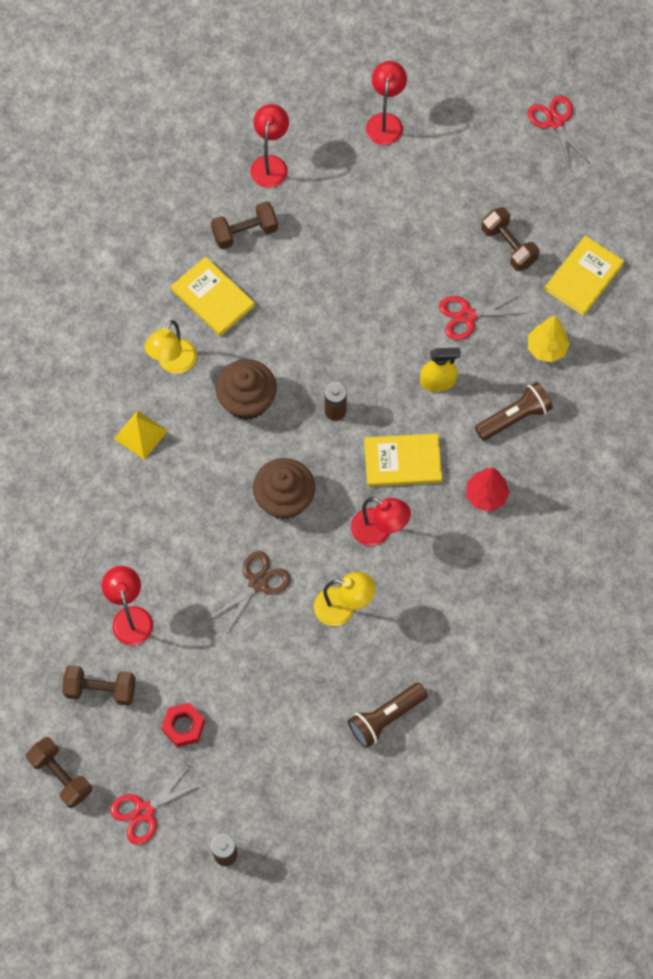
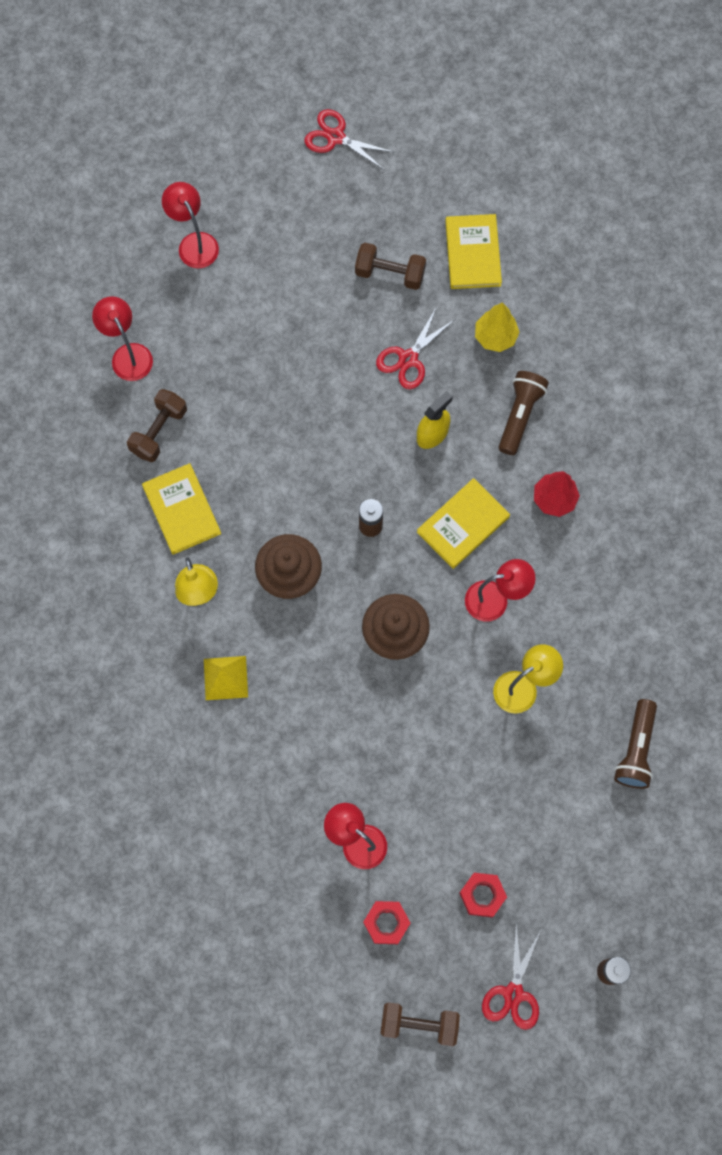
camera: 40 degrees left, 5 degrees up
brown dumbbell [62,665,136,706] -> red nut [363,901,410,944]
yellow book [171,256,255,336] -> yellow book turned 60 degrees clockwise [142,463,221,555]
brown scissors [209,551,291,635] -> none

